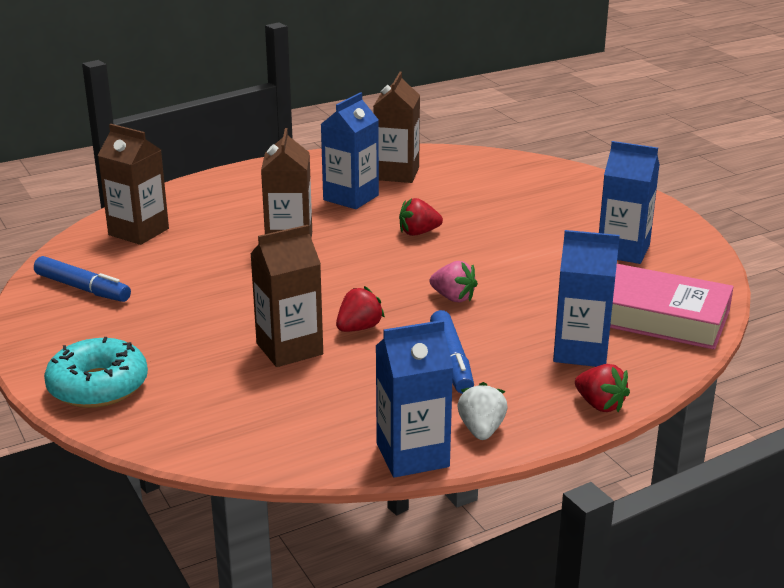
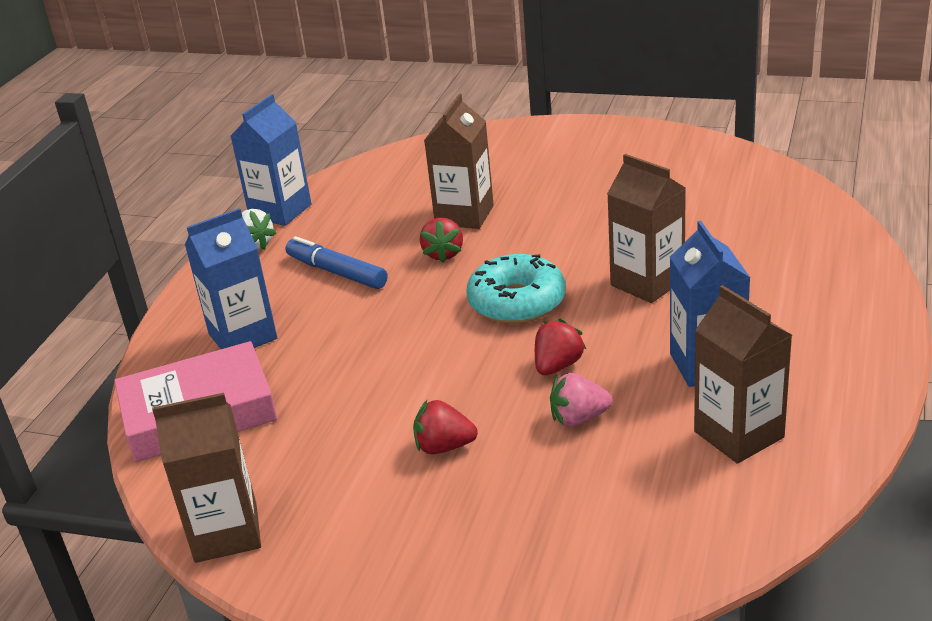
camera: 140 degrees right, 5 degrees up
blue marker [34,256,131,302] -> none
turquoise donut [44,337,148,408] -> turquoise donut moved to [466,254,566,324]
brown carton [98,124,169,245] -> brown carton moved to [152,393,261,563]
pink strawberry [429,261,478,302] -> pink strawberry moved to [550,373,612,427]
red strawberry [575,364,630,412] -> red strawberry moved to [413,400,478,454]
blue carton [599,141,660,264] -> none

